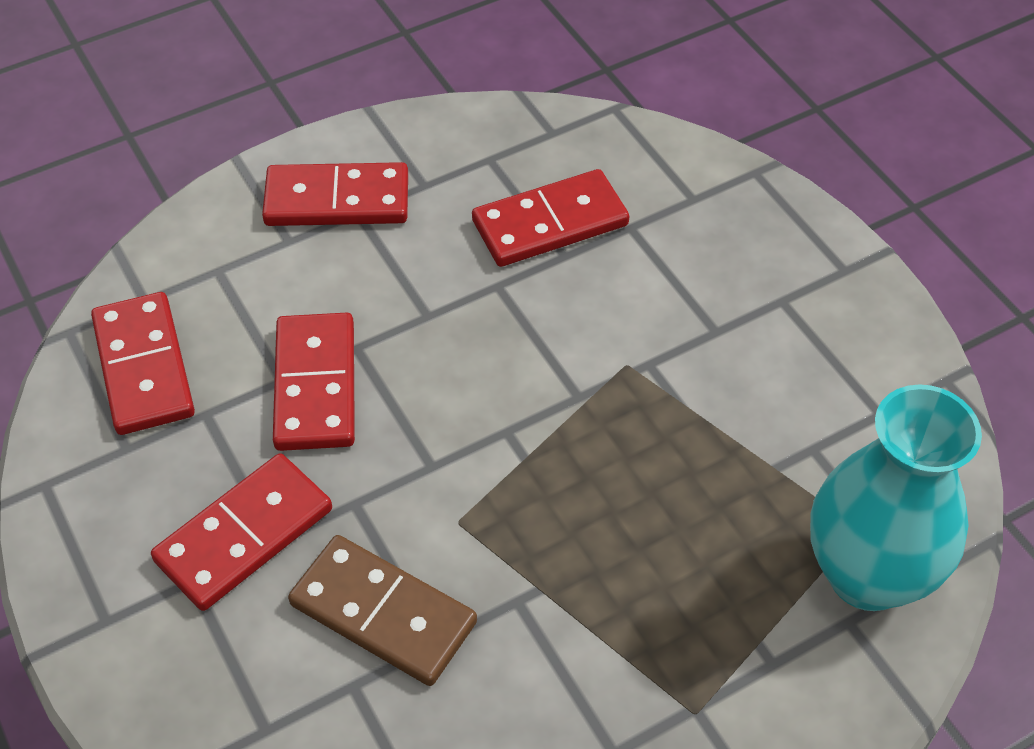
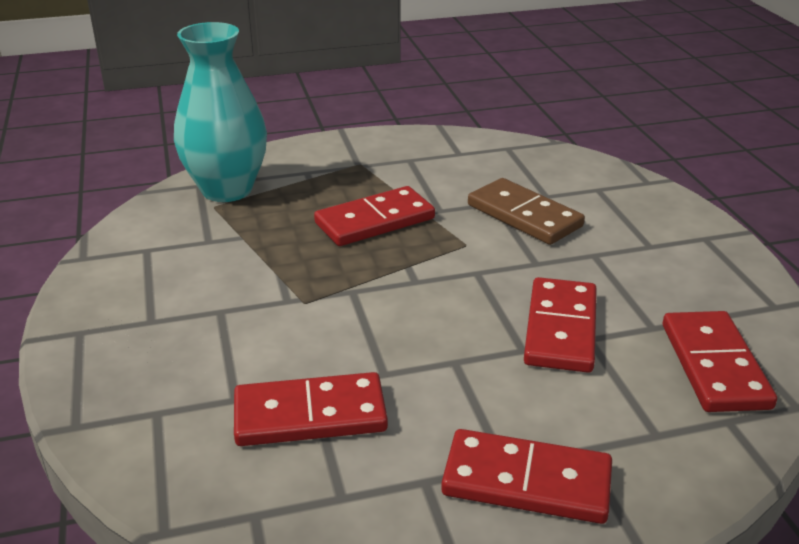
camera: 165 degrees left, 20 degrees down
red domino [151,453,332,611] -> red domino moved to [314,186,435,246]

